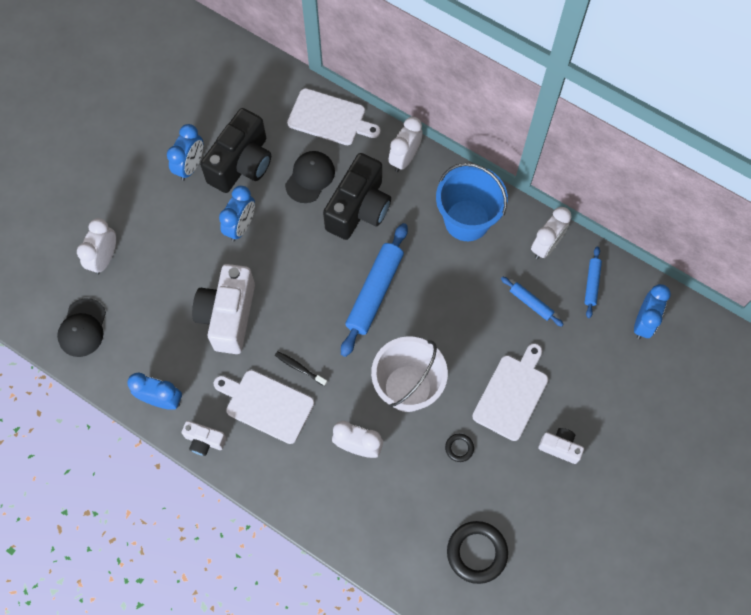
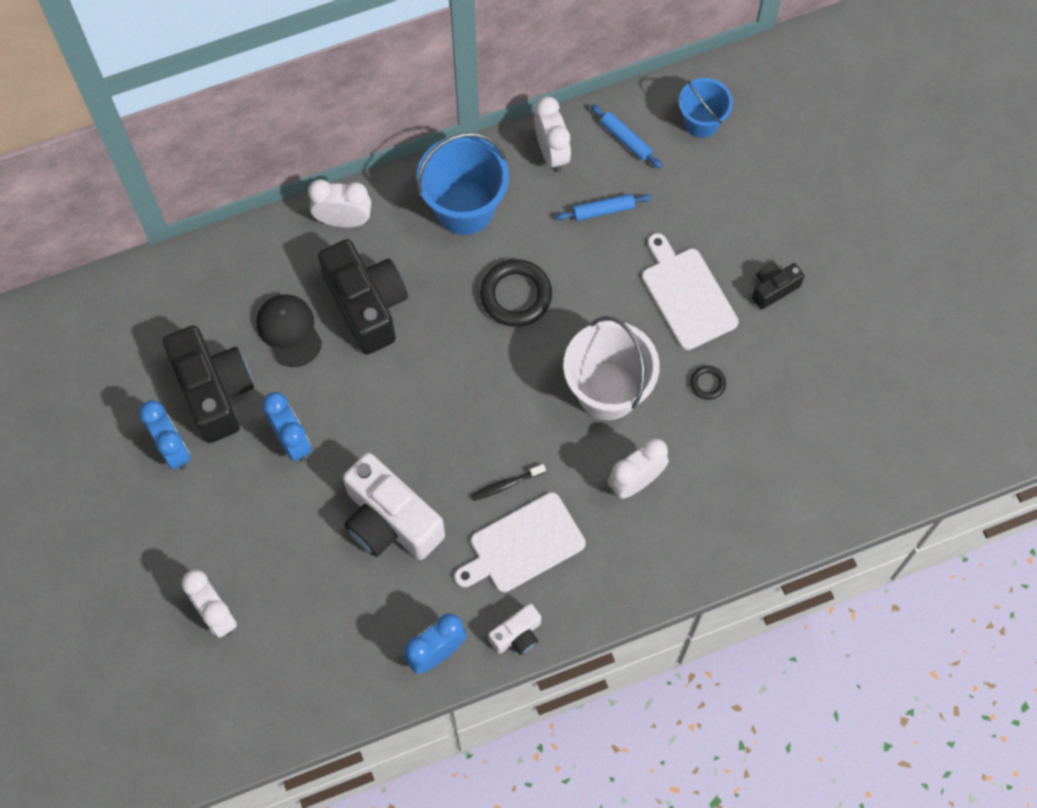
camera: 55 degrees left, 0 degrees up
black cap [57,298,106,357] -> none
white cutting board [287,88,381,145] -> none
blue rolling pin [341,223,408,357] -> none
white clock [388,117,423,172] -> white clock turned 120 degrees clockwise [308,179,371,228]
black ring [447,521,508,584] -> black ring moved to [480,259,552,327]
white camera [538,428,584,464] -> black camera [752,263,805,309]
blue clock [634,284,671,339] -> blue bucket [679,78,733,138]

